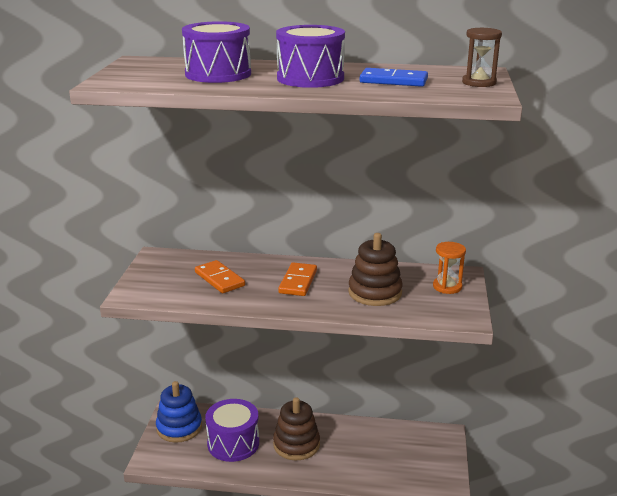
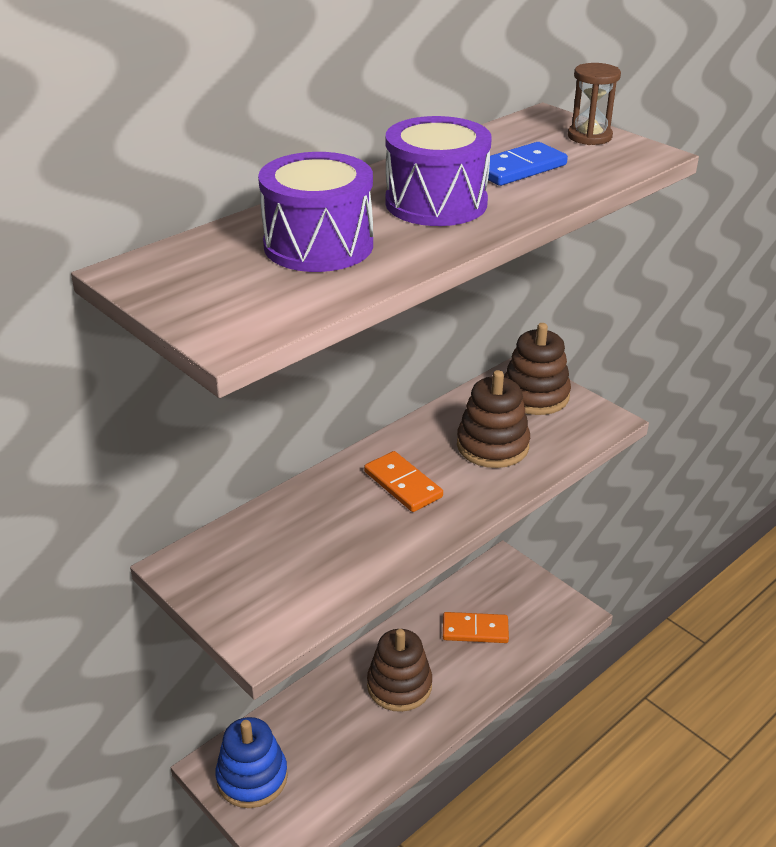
camera: 50 degrees left, 10 degrees up
orange domino [195,260,245,293] -> orange domino moved to [443,612,509,643]
purple drum [205,399,259,462] -> none
orange hourglass [433,242,466,294] -> brown stacking toy [504,323,571,415]

